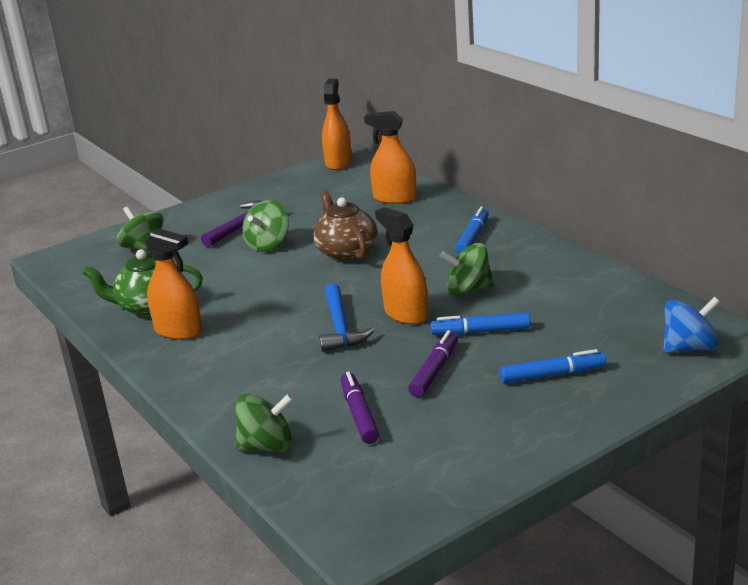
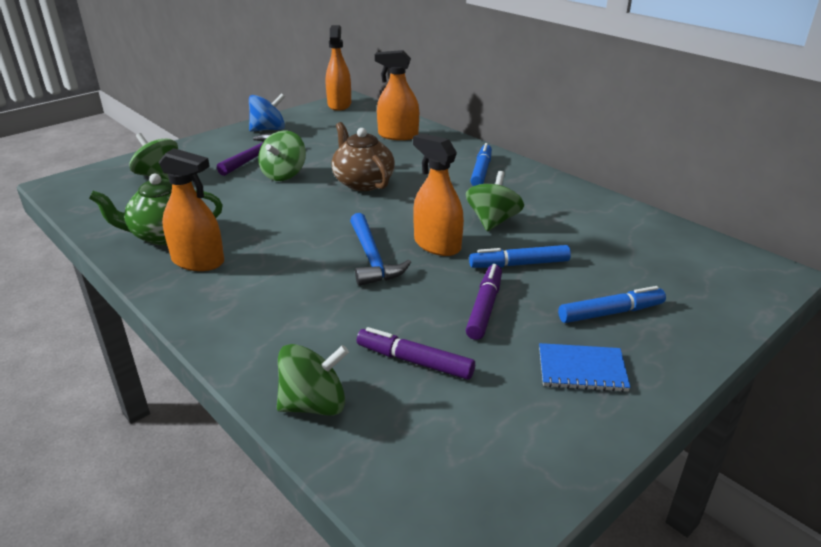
camera: 10 degrees left, 5 degrees up
purple marker [341,371,379,444] -> purple marker turned 45 degrees counterclockwise [357,327,475,380]
green spinning top [440,243,494,296] -> green spinning top turned 120 degrees clockwise [466,171,524,231]
blue spinning top [664,297,720,353] -> blue spinning top moved to [249,93,285,132]
none -> blue notebook [539,343,631,392]

